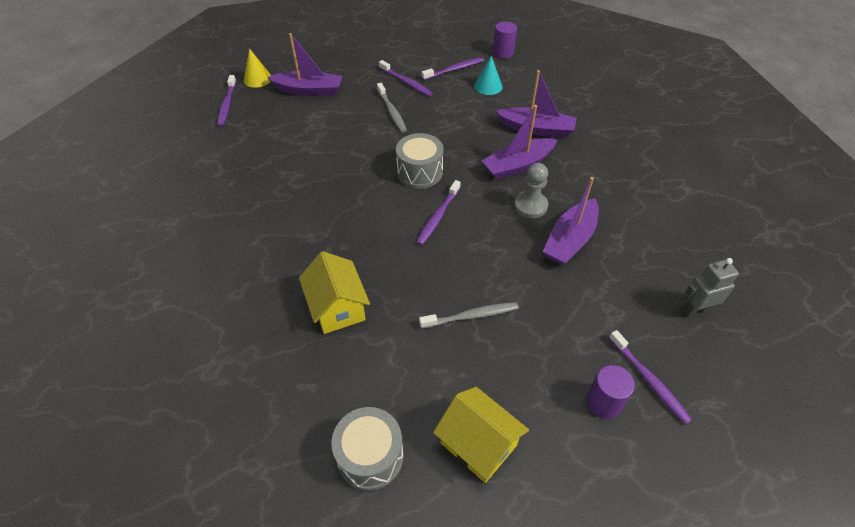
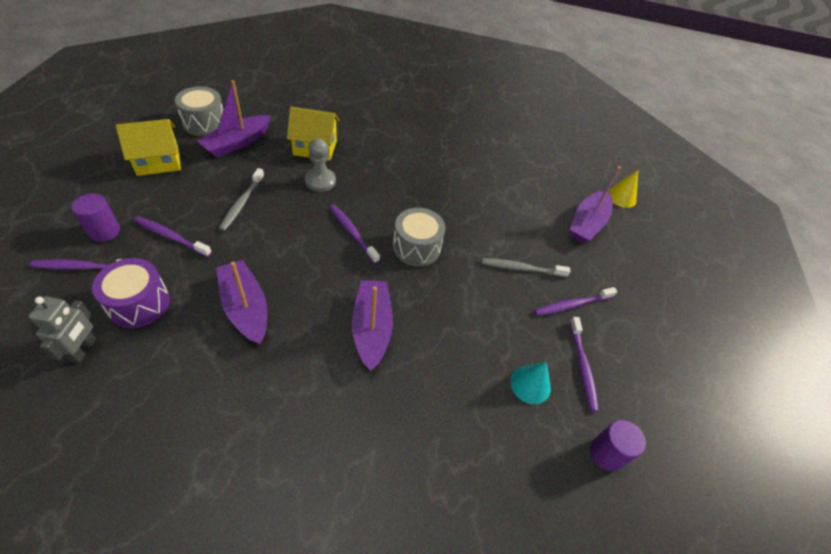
camera: 110 degrees right, 0 degrees up
purple toothbrush [217,75,236,127] -> purple toothbrush moved to [134,216,212,257]
purple boat [496,70,577,138] -> purple boat moved to [197,80,271,157]
grey pawn [514,163,548,218] -> grey pawn moved to [305,138,336,192]
none -> purple drum [92,258,170,328]

